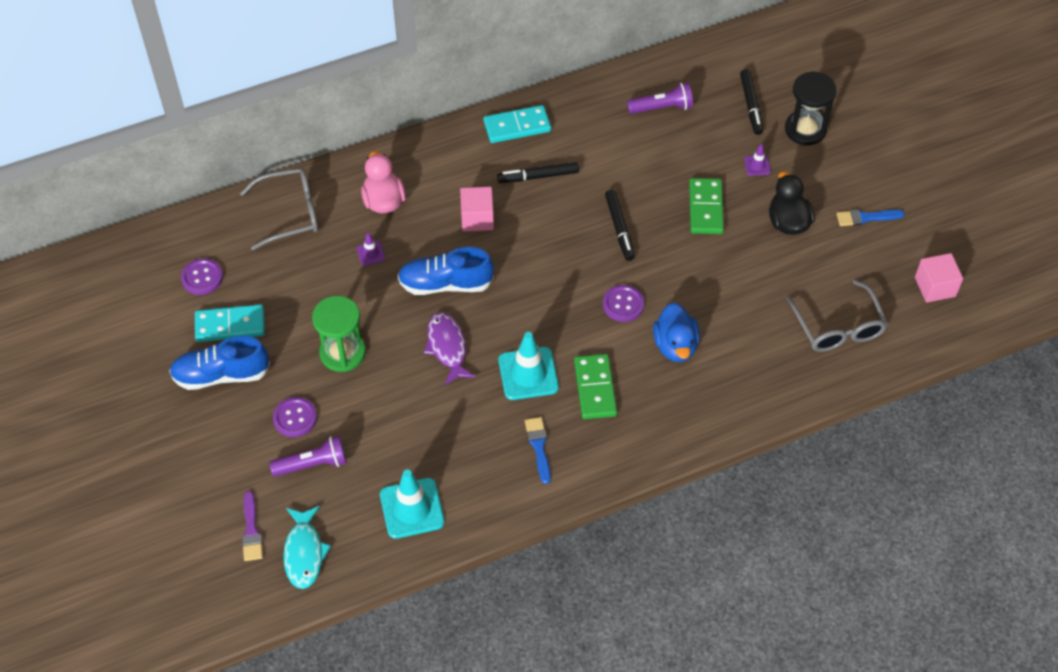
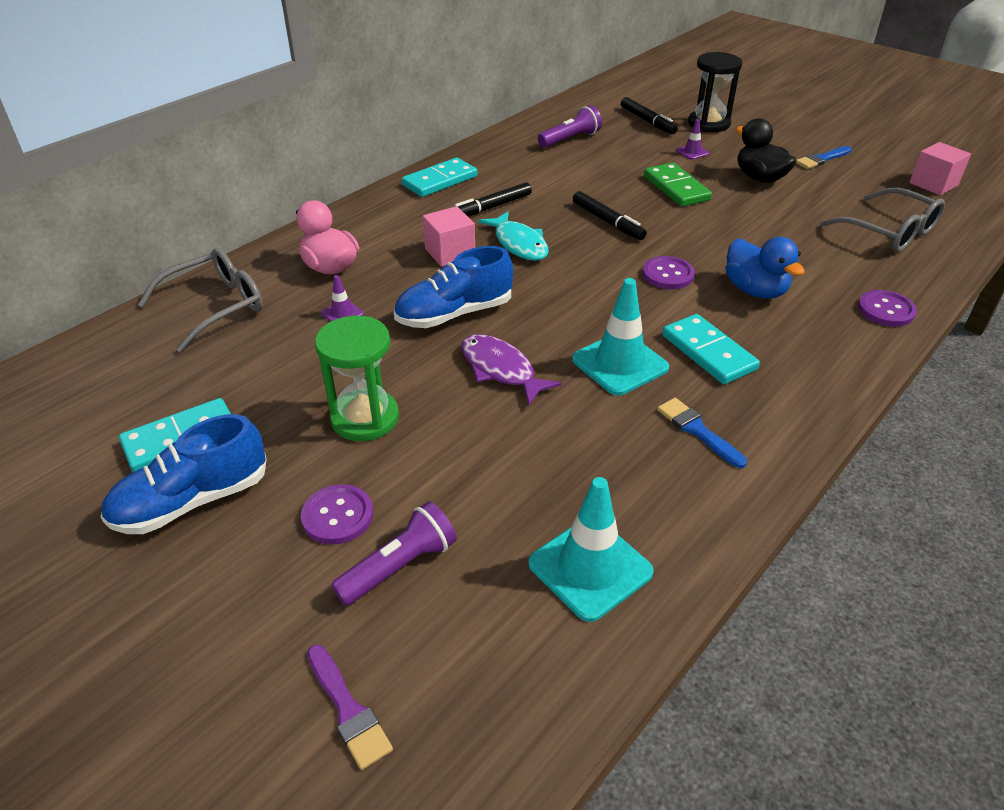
camera: 25 degrees left, 15 degrees down
purple button [181,258,223,295] -> purple button moved to [858,290,917,327]
turquoise fish [283,506,331,589] -> turquoise fish moved to [478,211,549,261]
green domino [574,354,617,419] -> turquoise domino [662,314,760,384]

